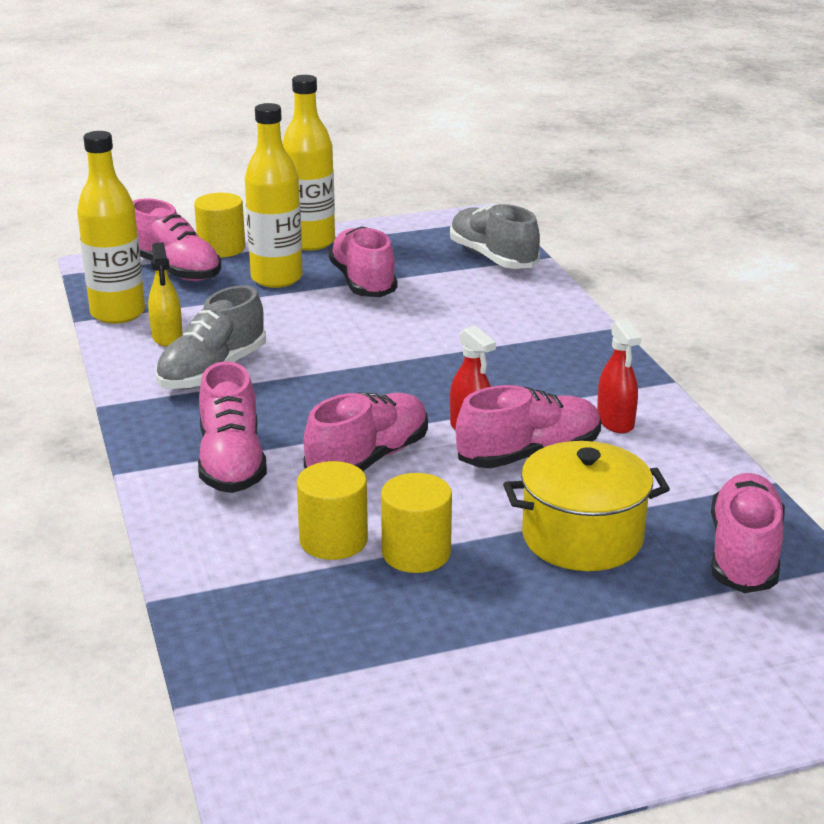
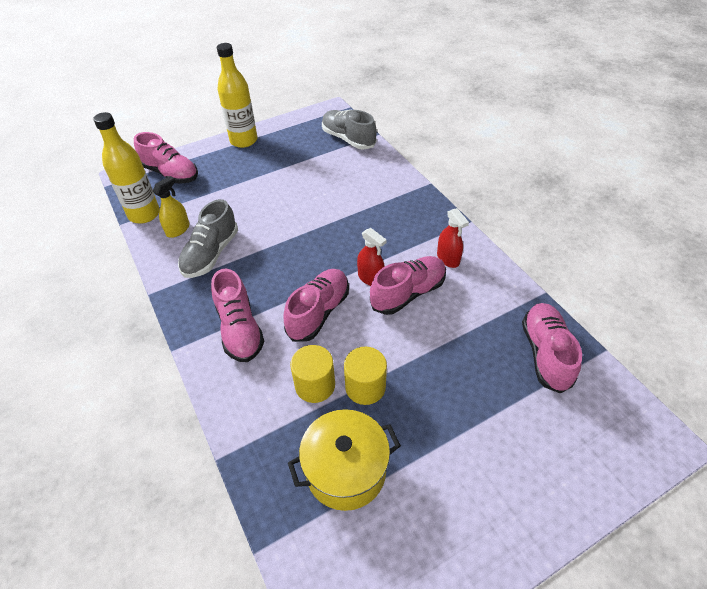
camera: 10 degrees left, 20 degrees up
yellow spray bottle [148,242,183,347] -> yellow spray bottle turned 120 degrees counterclockwise [153,176,189,238]
yellow cylinder [194,193,245,258] -> none
yellow bottle [245,103,303,288] -> none
pink shoe [328,226,397,297] -> none
yellow pot [503,441,670,571] -> yellow pot moved to [288,409,401,511]

